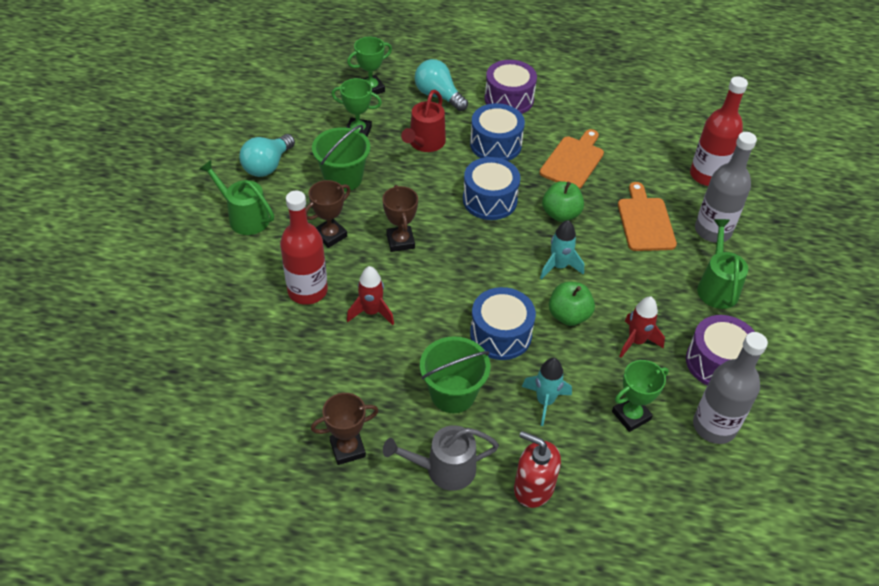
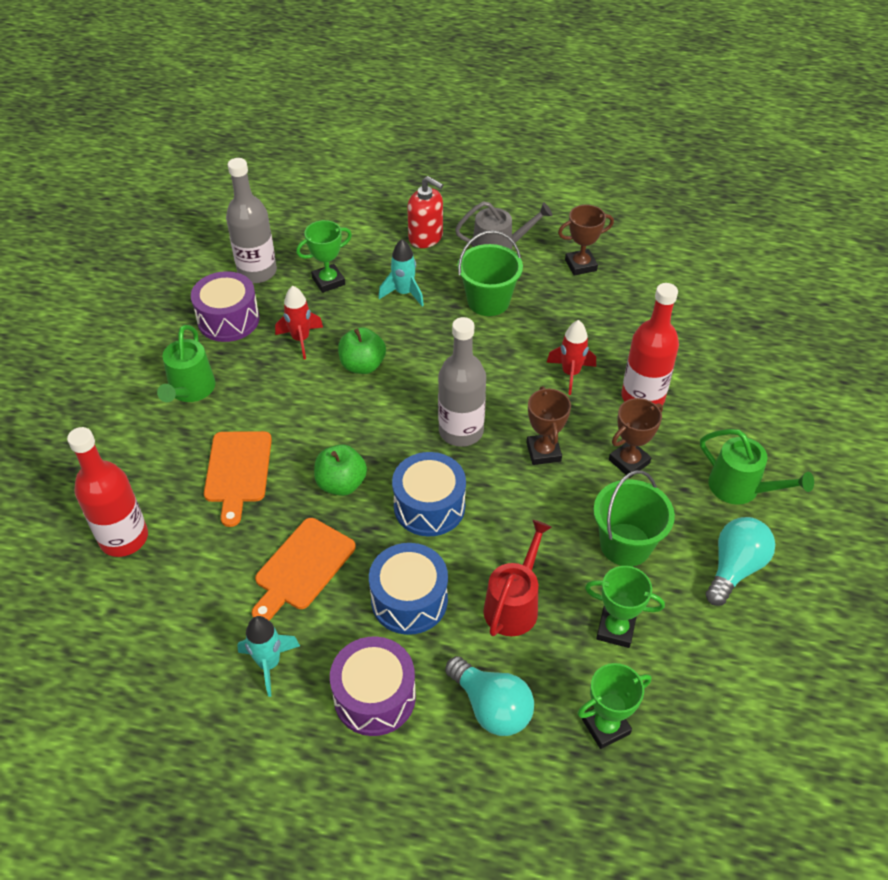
camera: 175 degrees left, 0 degrees up
blue drum [470,287,536,360] -> none
turquoise rocket [540,220,584,280] -> turquoise rocket moved to [237,616,300,697]
grey bottle [695,132,757,243] -> grey bottle moved to [438,317,486,447]

